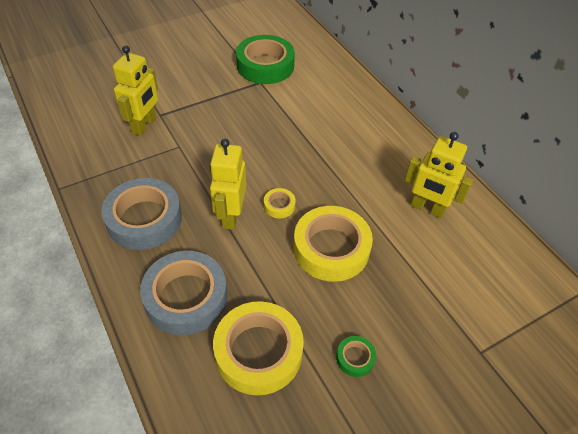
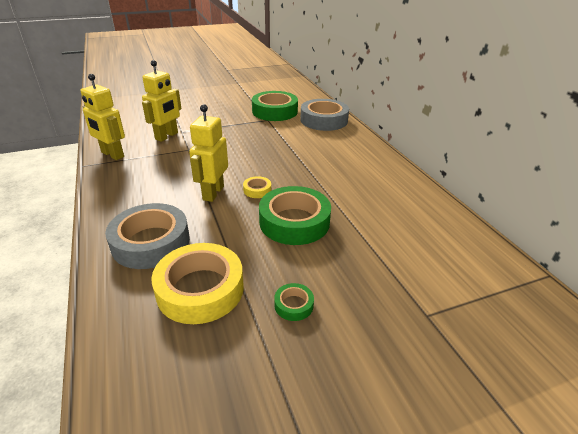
camera: 10 degrees right, 15 degrees down
grey tape [101,178,182,250] -> grey tape moved to [301,99,349,131]
yellow tape [293,206,373,282] -> green tape [259,186,331,245]
yellow robot [405,132,473,218] -> yellow robot moved to [81,74,125,160]

